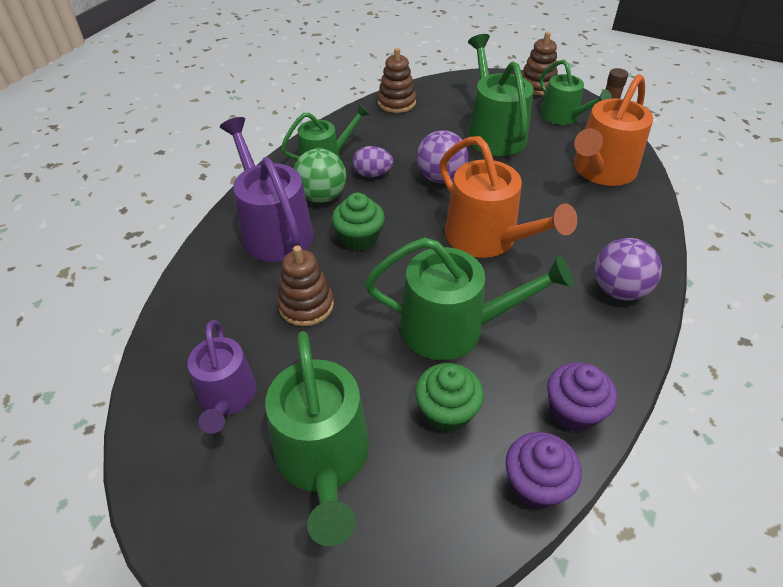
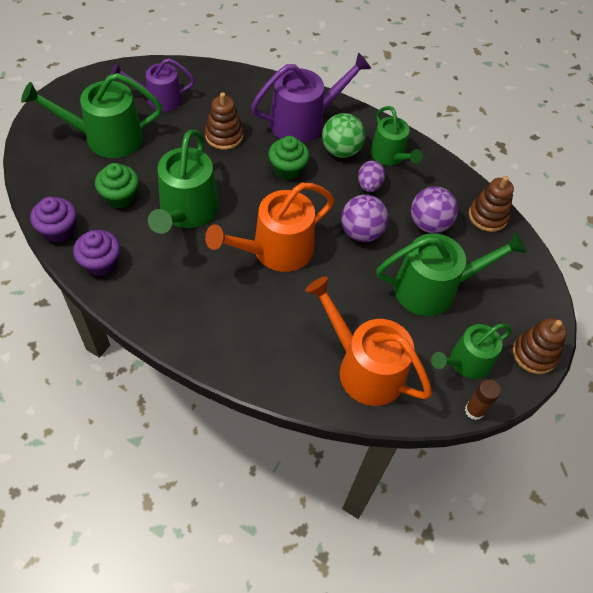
camera: 90 degrees right, 10 degrees up
purple ball [595,238,662,300] -> purple ball moved to [411,187,458,233]

